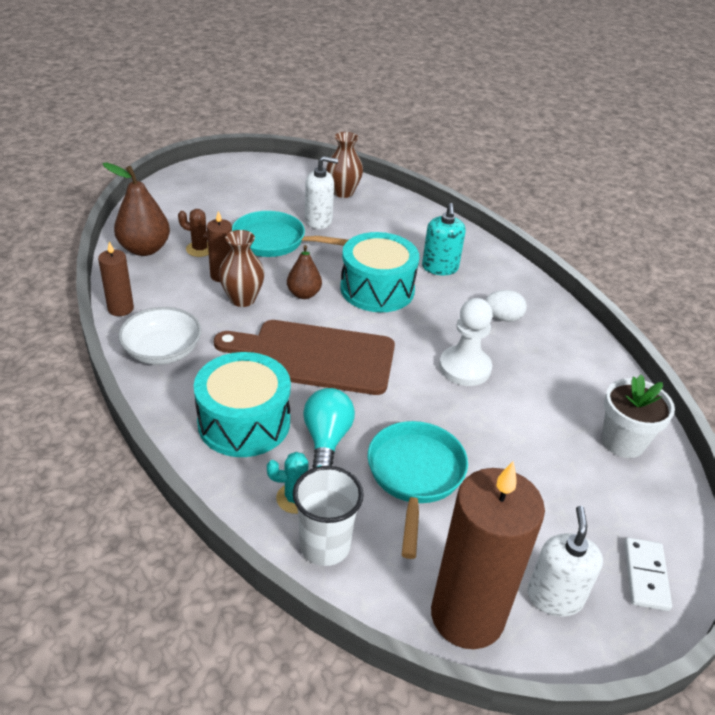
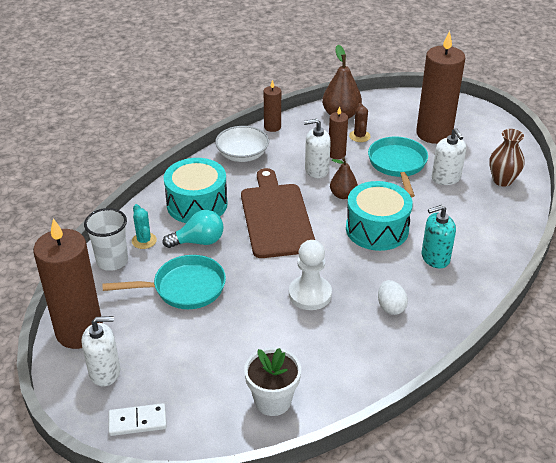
camera: 75 degrees right, 0 degrees up
brown vase [219,230,265,307] -> white soap dispenser [304,119,331,178]
none -> brown candle [416,31,465,144]

